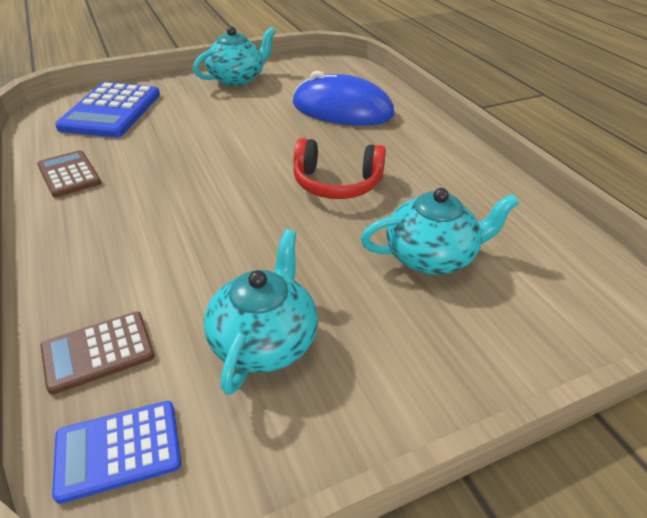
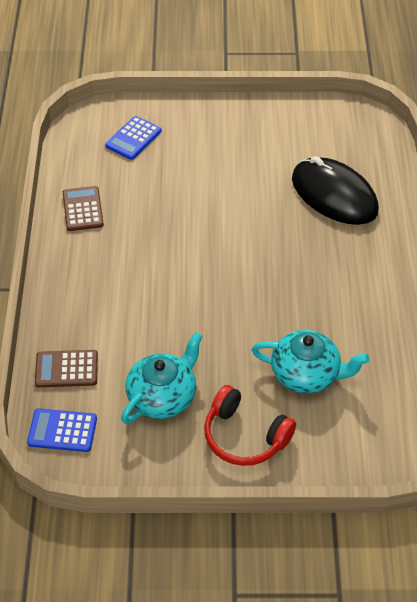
camera: 25 degrees right, 10 degrees up
blue calculator [55,82,160,137] -> blue calculator [105,116,161,160], size x0.58
turquoise teapot [193,26,276,86] -> none
blue mouse [293,71,394,126] -> black mouse [292,156,379,225]
red headphones [293,138,386,199] -> red headphones moved to [204,385,296,466]

